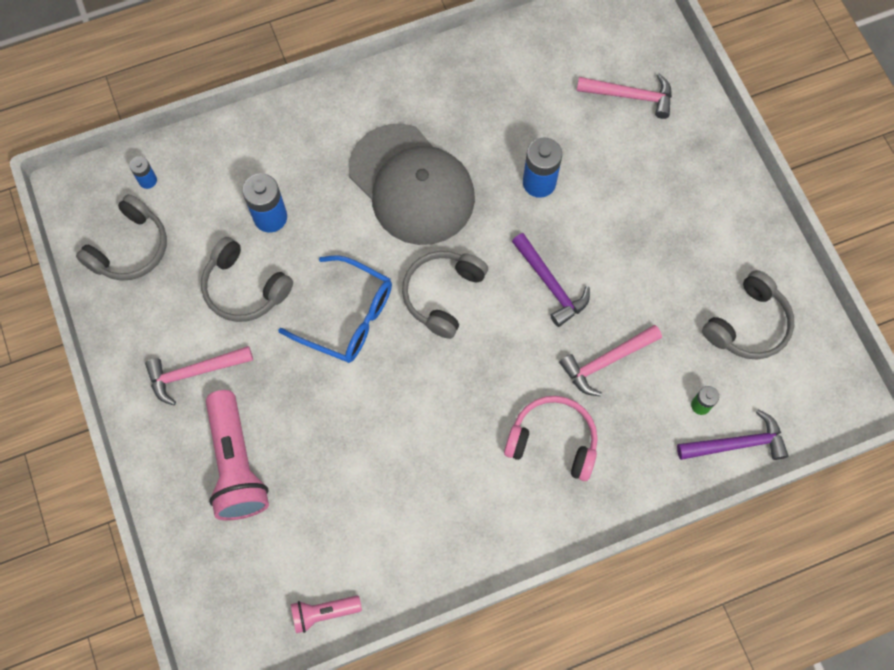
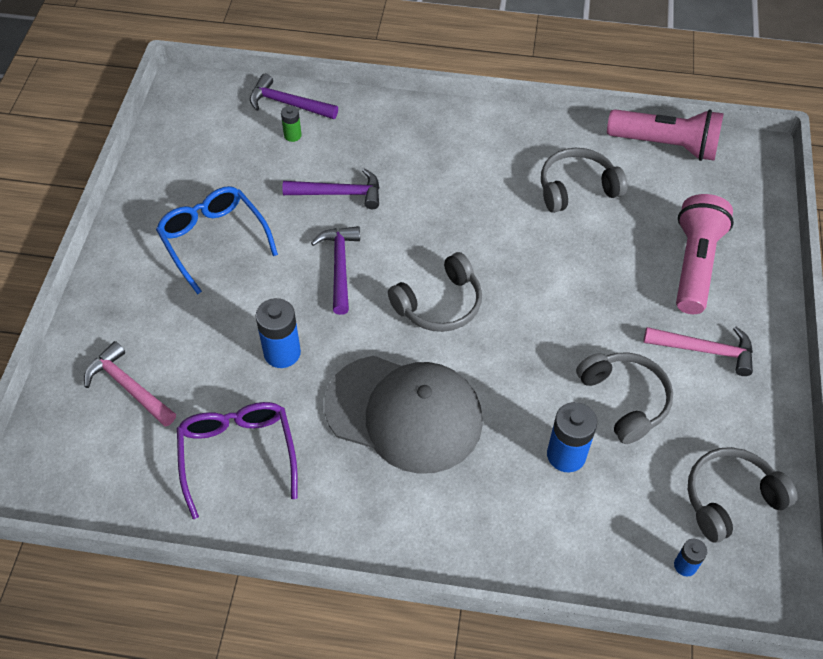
camera: 150 degrees left, 15 degrees down
blue glasses [278,256,392,363] -> blue glasses moved to [156,186,278,294]
pink flashlight [291,596,362,633] -> pink flashlight [607,109,724,161], size x1.91
grey cap [348,124,475,245] -> grey cap turned 120 degrees clockwise [324,356,483,474]
pink headphones [504,396,598,481] -> none
pink hammer [559,325,662,396] -> purple hammer [282,169,380,209]
grey headphones [702,270,794,360] -> grey headphones moved to [541,148,627,213]
none -> purple glasses [177,402,298,519]

